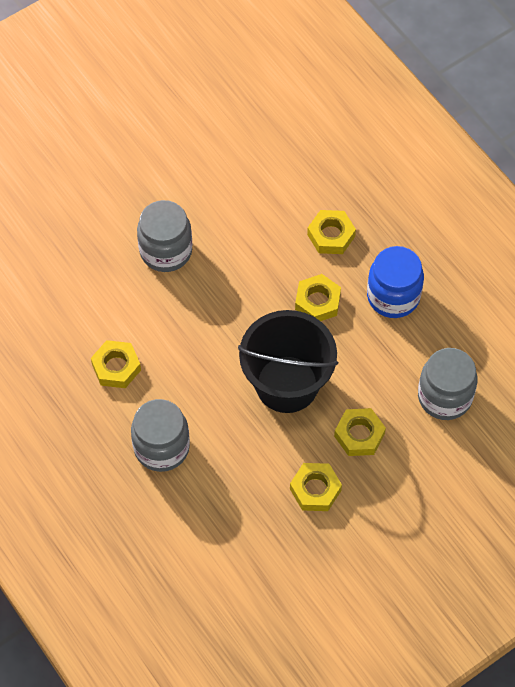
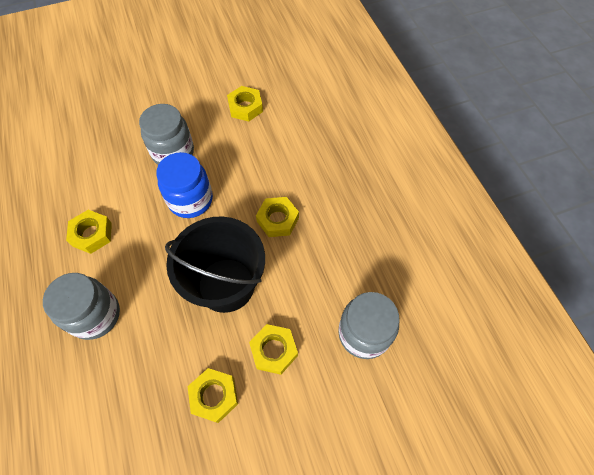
camera: 15 degrees right, 0 degrees up
yellow nut [307,210,356,254] -> yellow nut moved to [227,86,263,122]
blue jar [367,246,424,318] -> blue jar moved to [156,152,213,218]

